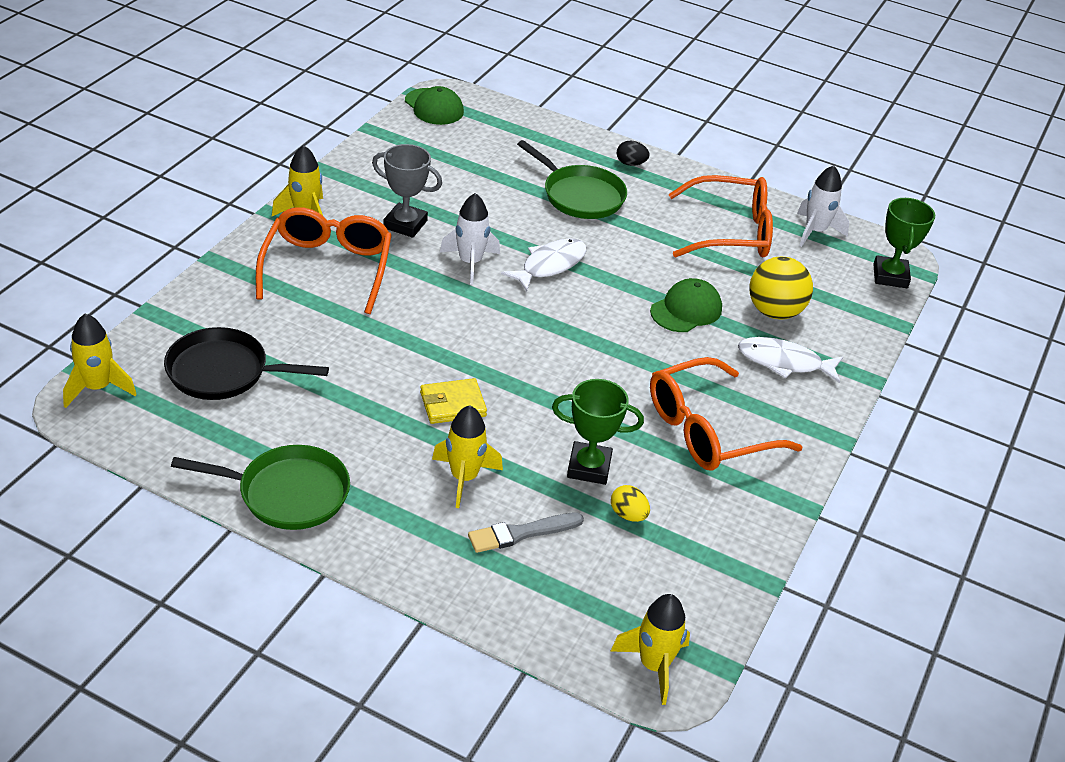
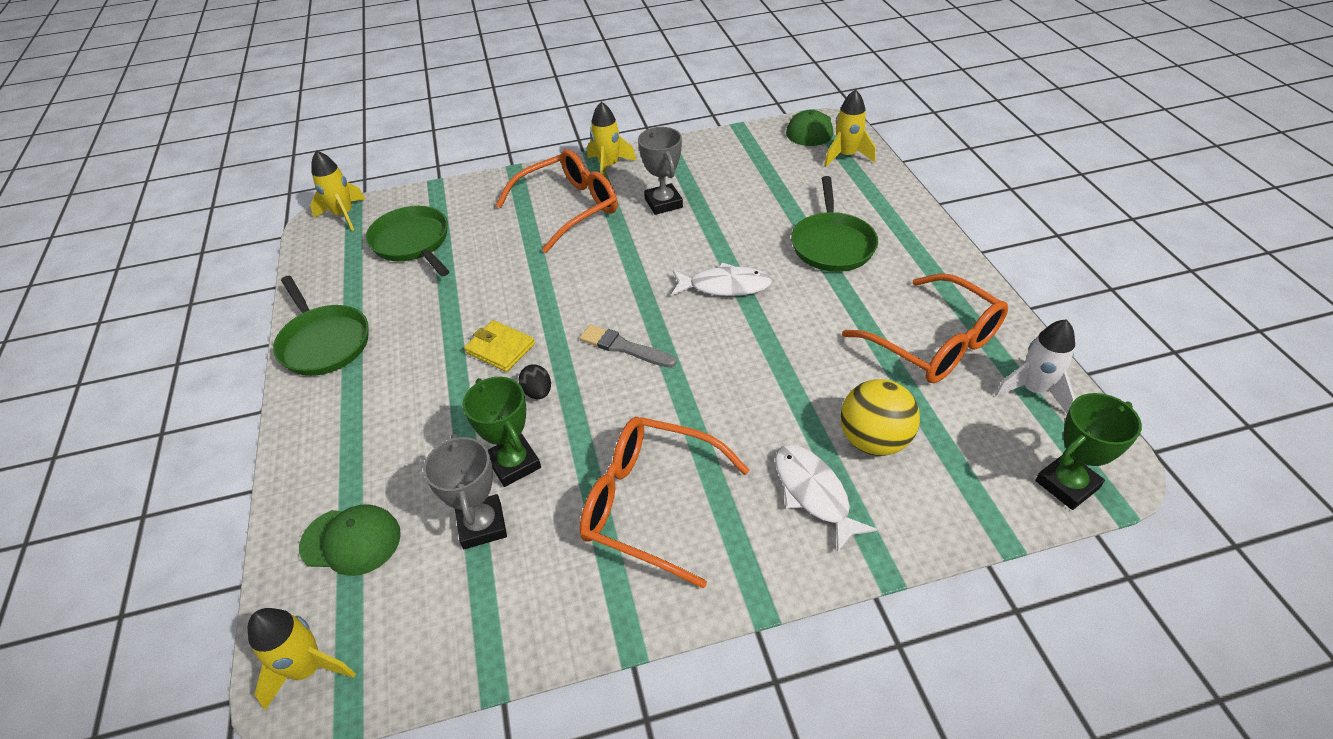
camera: 55 degrees right, 5 degrees up
black pan [164,327,329,400] -> green pan [366,206,450,276]
yellow rocket [432,405,503,508] -> yellow rocket moved to [824,89,876,167]
white rocket [440,193,500,285] -> none
grey brush [468,512,584,553] -> grey brush moved to [580,325,677,368]
yellow egg [611,485,650,522] -> grey trophy [423,434,507,549]
black egg [617,140,649,166] -> black egg moved to [519,364,551,399]
green cap [650,278,722,332] -> green cap moved to [299,504,401,576]

